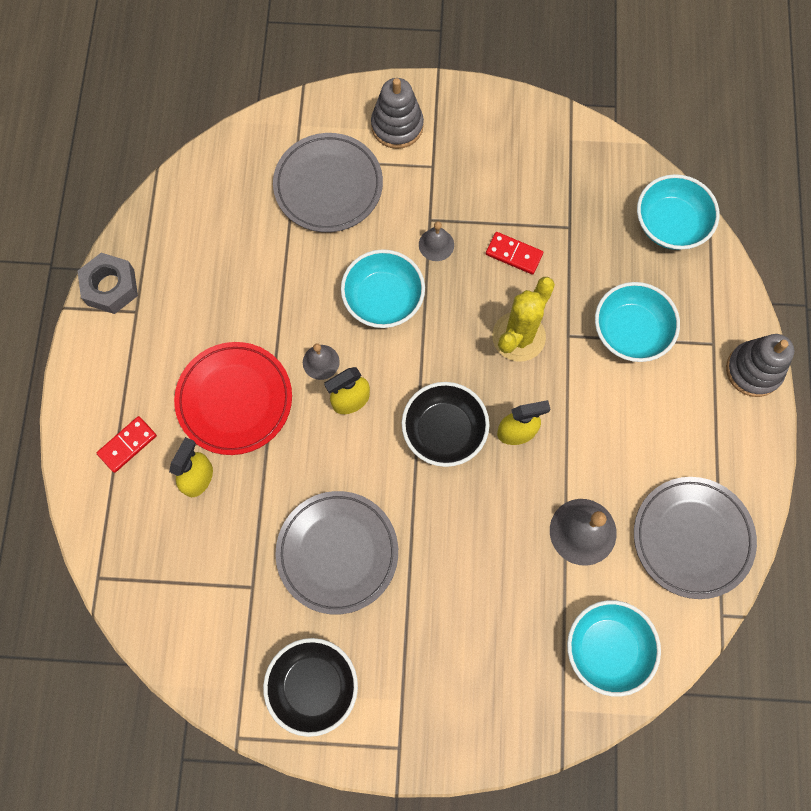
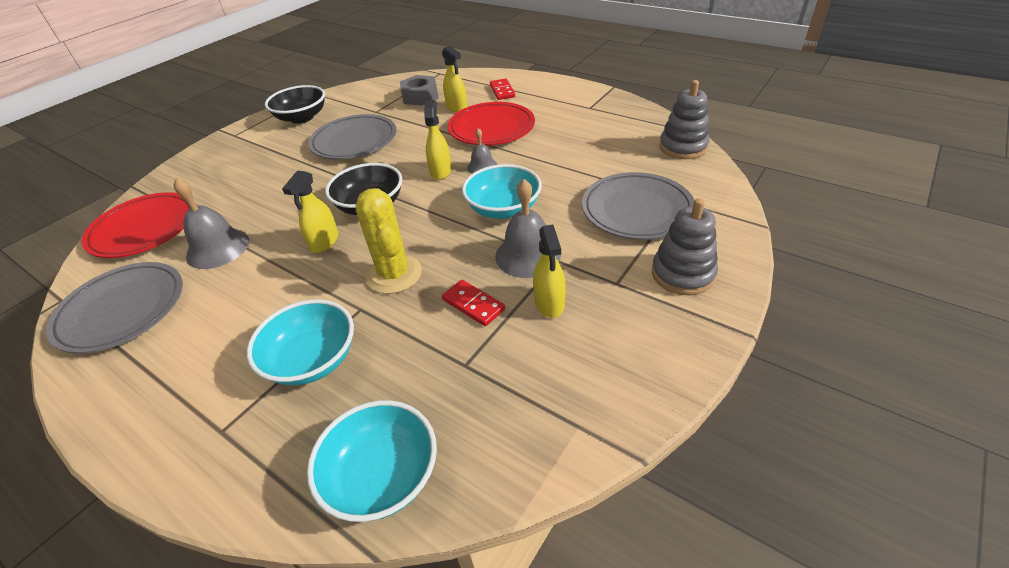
camera: 125 degrees right, 30 degrees down
grey nut [77,253,138,314] -> grey nut moved to [400,75,439,106]
grey bell [419,221,454,261] -> grey bell [495,179,561,278], size x1.73
red domino [486,232,543,275] -> red domino turned 75 degrees clockwise [442,280,505,326]
turquoise bowl [567,600,661,697] -> red plate [82,192,190,258]
grey stacking toy [726,334,794,397] -> grey stacking toy moved to [659,80,710,159]
none -> yellow spray bottle [533,224,566,318]

